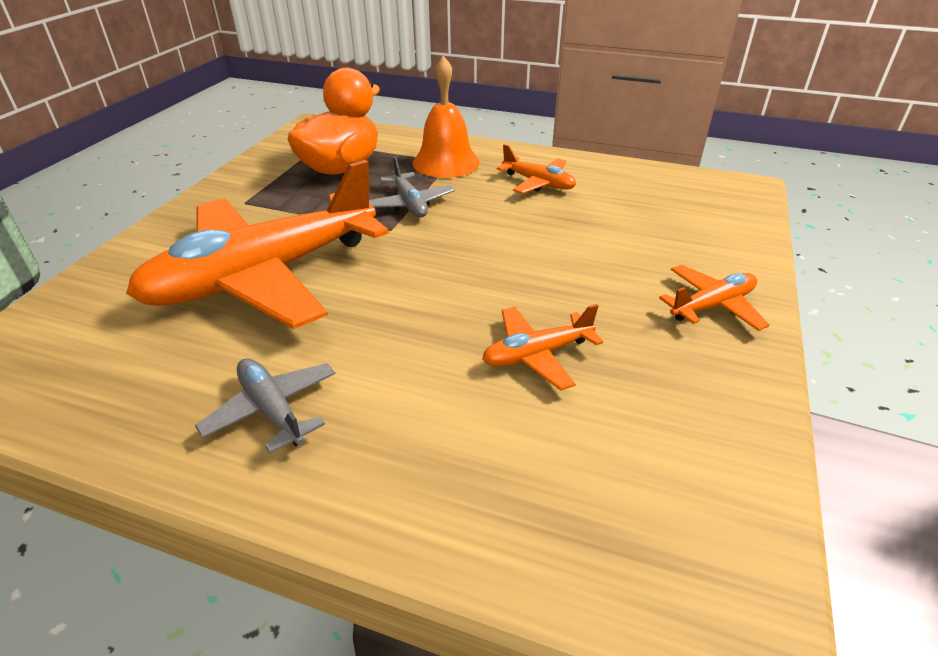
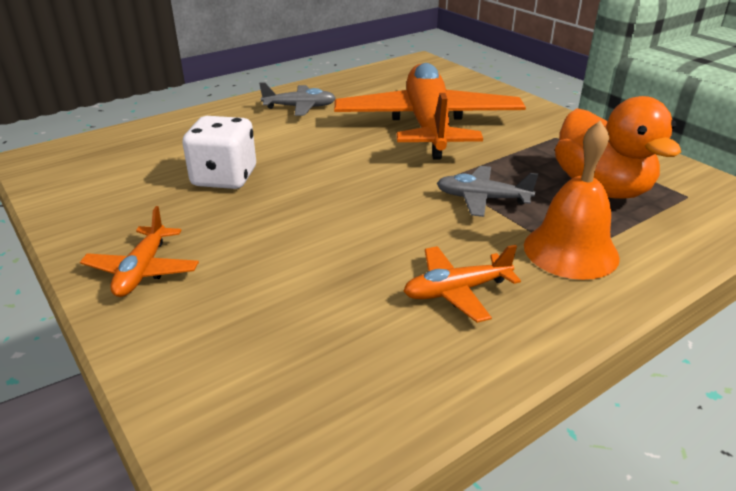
camera: 125 degrees right, 5 degrees down
orange plane [482,304,603,391] -> white dice [182,116,256,189]

